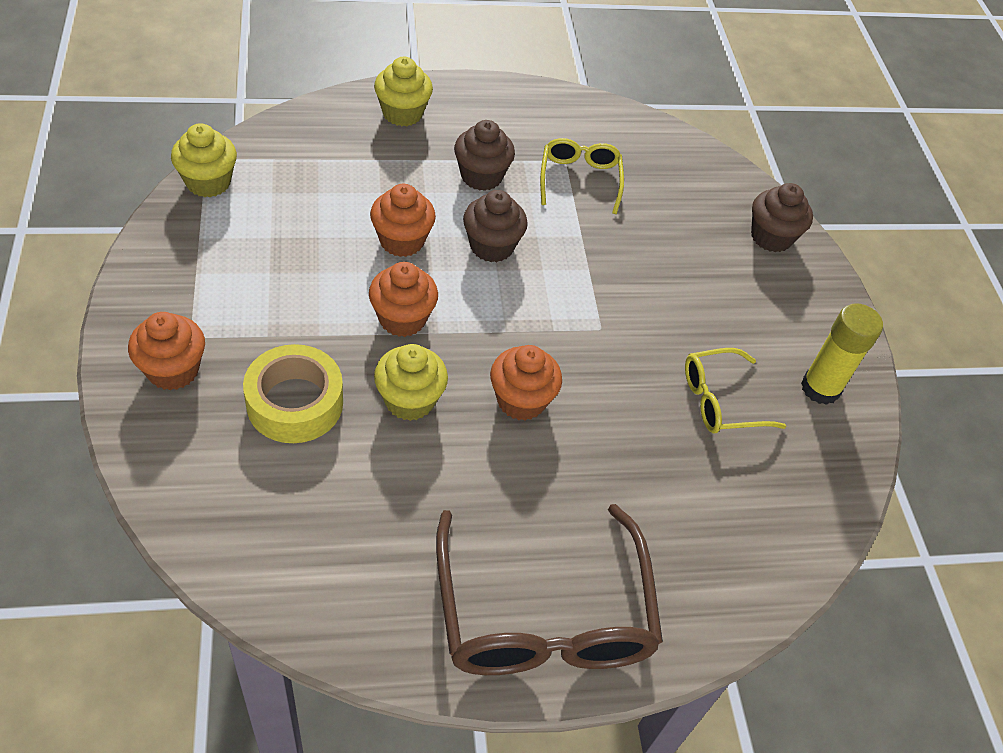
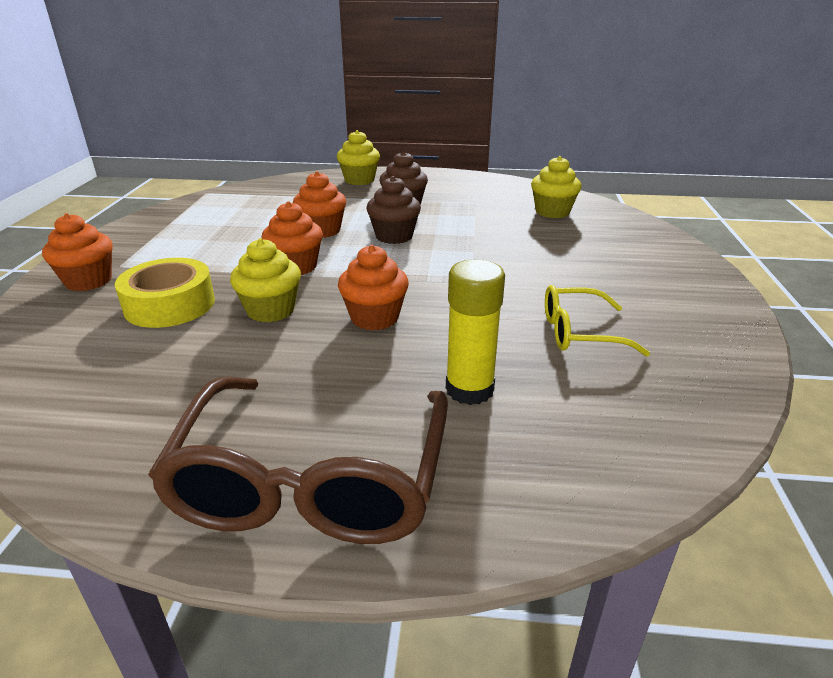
camera: 20 degrees right, 20 degrees down
yellow cupcake [171,123,237,198] -> yellow cupcake moved to [531,156,582,218]
yellow glasses [540,138,624,214] -> none
brown cupcake [751,183,813,252] -> none
yellow glue stick [801,303,883,405] -> yellow glue stick moved to [446,260,505,405]

